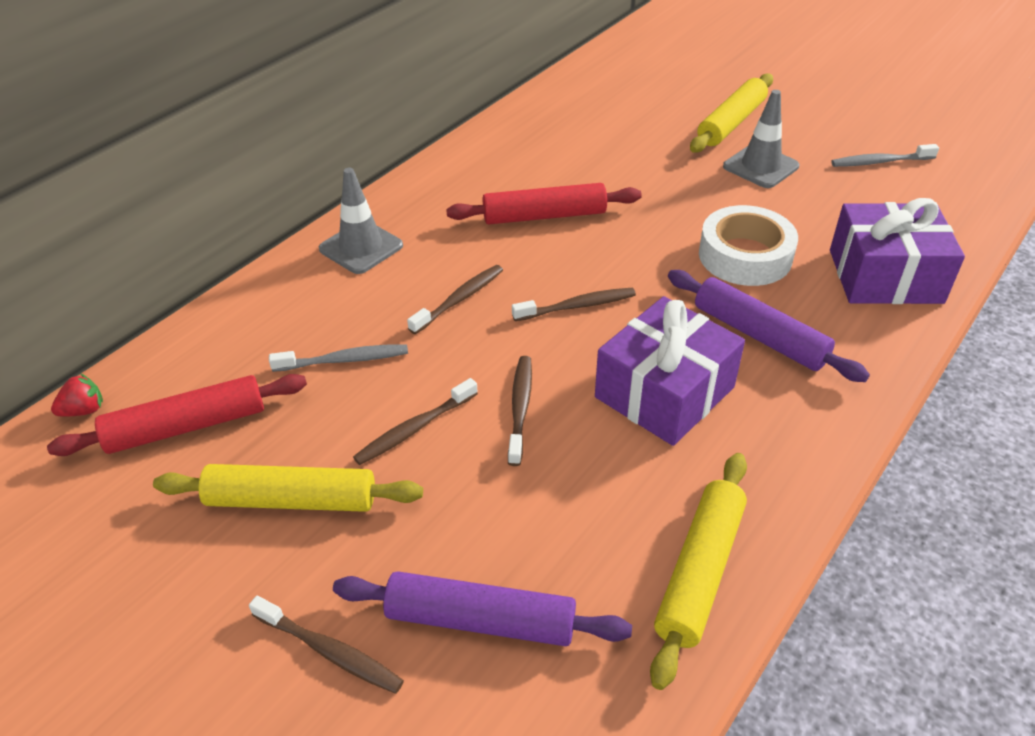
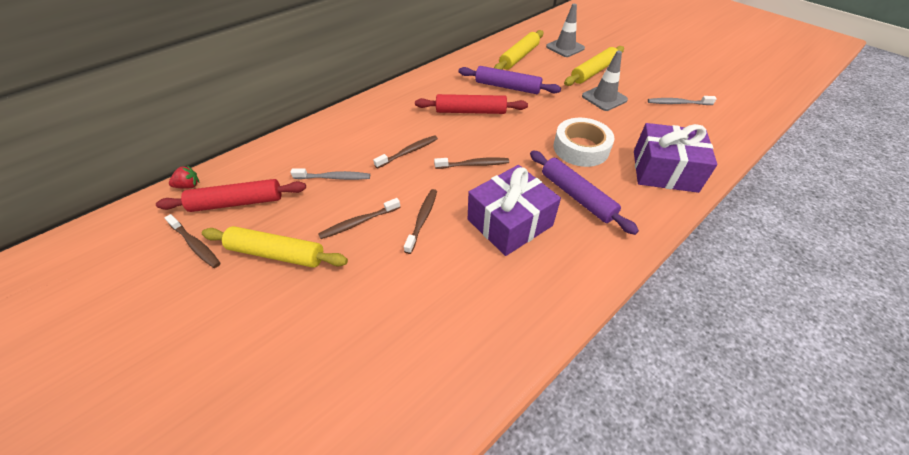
camera: 10 degrees right, 5 degrees up
brown toothbrush [249,596,404,694] -> brown toothbrush moved to [165,214,220,268]
grey traffic cone [319,168,403,274] -> grey traffic cone moved to [546,4,585,57]
purple rolling pin [333,571,632,646] -> purple rolling pin moved to [459,66,561,94]
yellow rolling pin [650,453,747,690] -> yellow rolling pin moved to [494,30,543,70]

